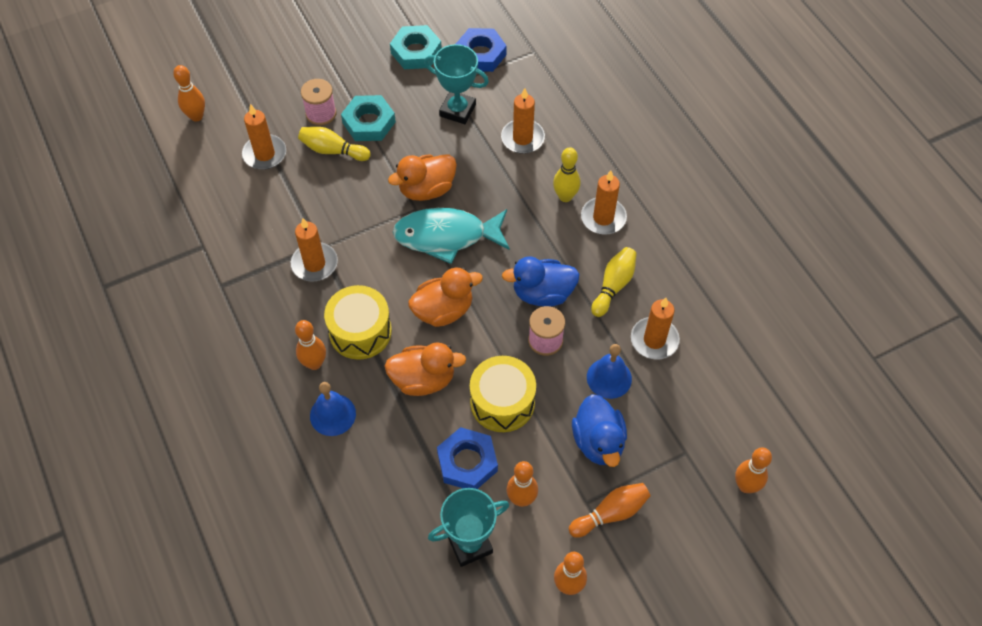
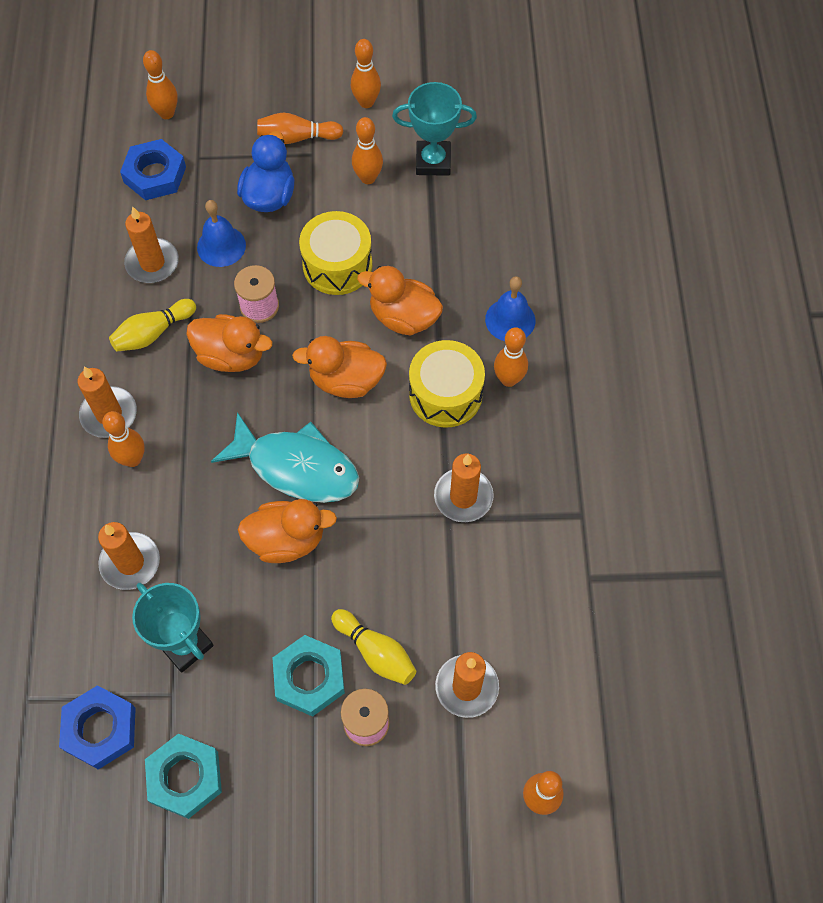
camera: 155 degrees left, 5 degrees up
blue nut [437,427,498,489] -> blue nut moved to [120,139,186,200]
blue duck [502,256,580,307] -> orange duck [186,314,272,372]
yellow bowling pin [553,147,580,202] -> orange bowling pin [102,411,145,467]

